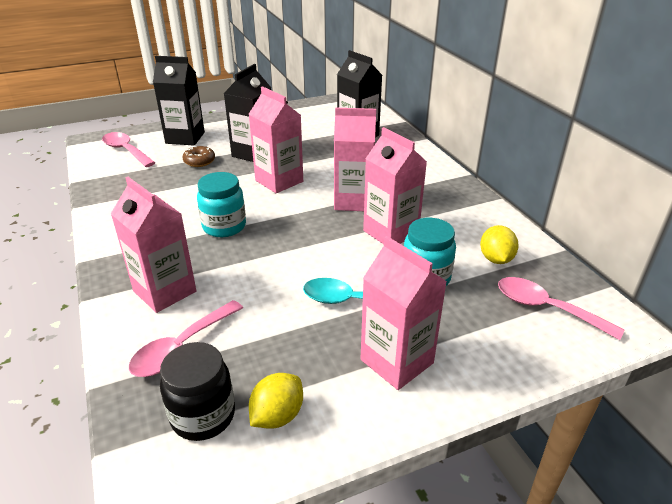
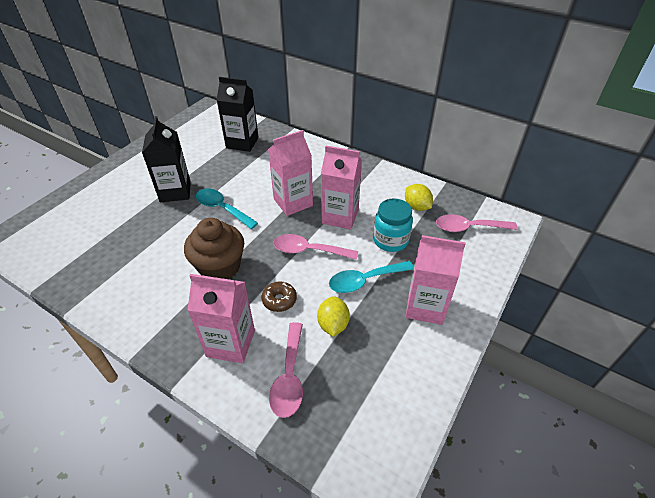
camera: 35 degrees left, 10 degrees up
pink spoon [102,132,155,167] -> pink spoon moved to [273,234,358,260]
black carton [153,56,205,145] -> none
black jar [160,342,235,441] -> none
brown donut [182,146,215,167] -> brown donut moved to [262,281,297,312]
turquoise jar [197,172,246,237] -> brown cupcake [184,218,244,279]
pink carton [249,86,303,193] -> turquoise spoon [196,188,258,229]
yellow lemon [249,373,303,429] -> yellow lemon moved to [317,296,350,337]

